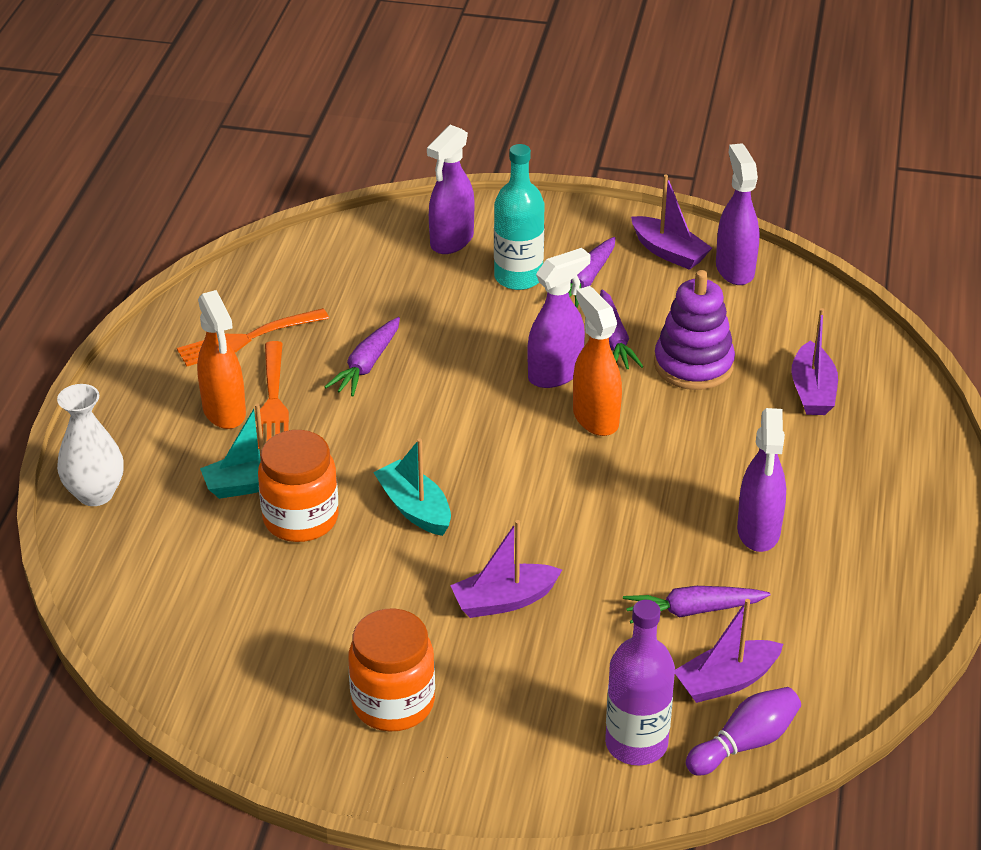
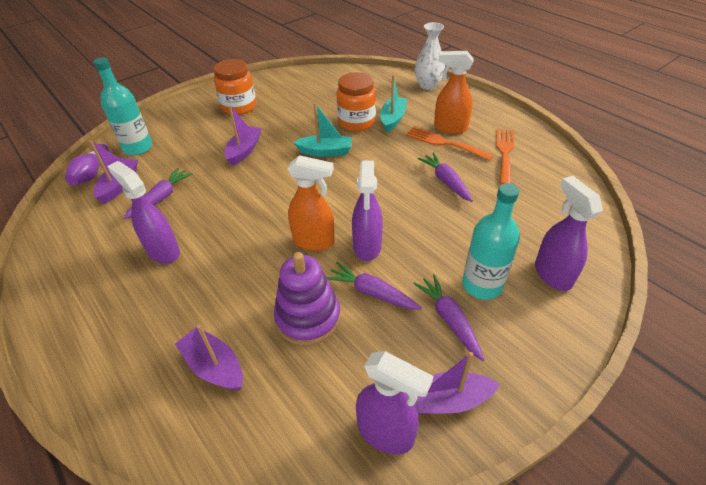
camera: 130 degrees right, 5 degrees up
purple bottle [605,600,675,765] -> turquoise bottle [93,57,152,155]

